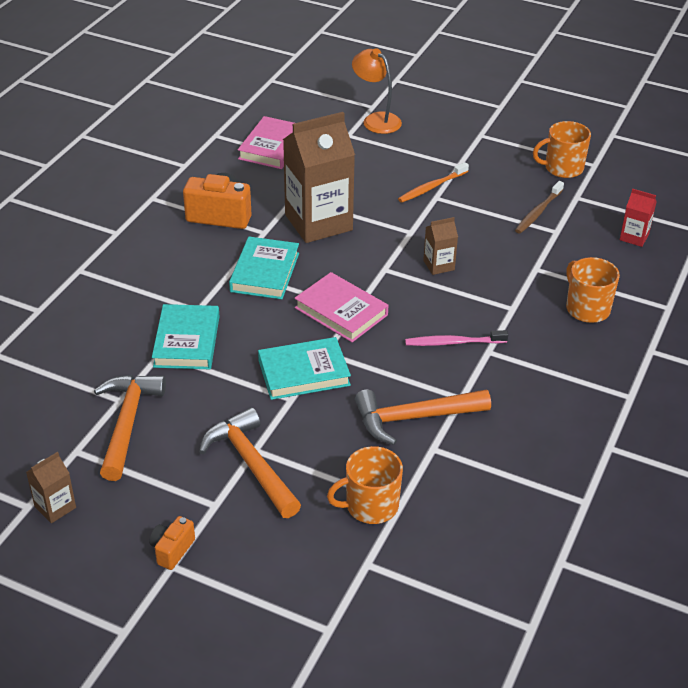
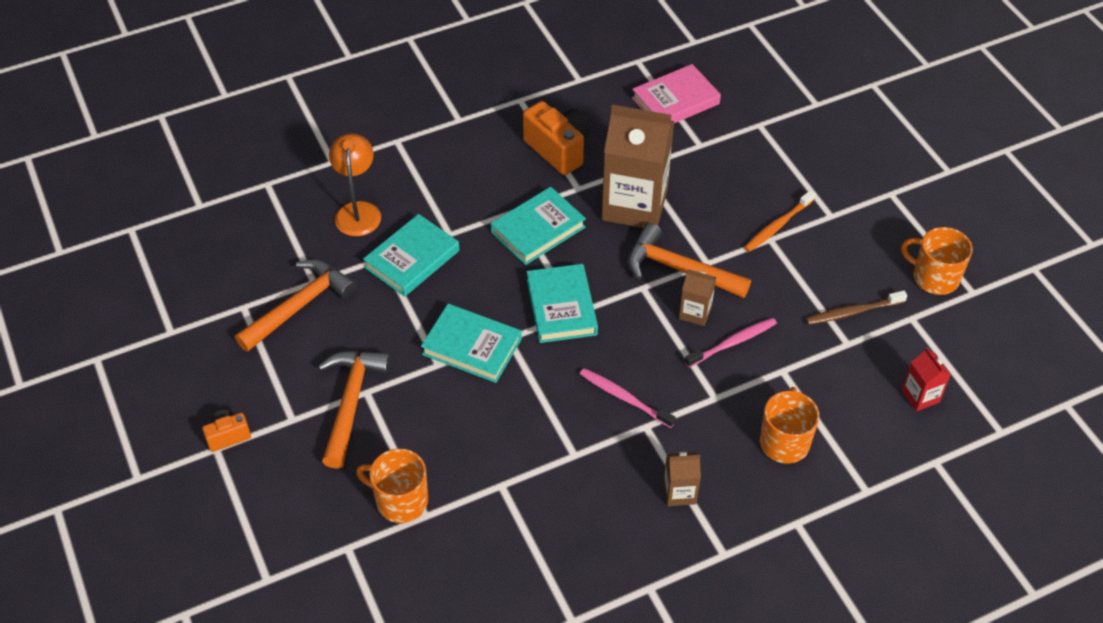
camera: 40 degrees right, 10 degrees up
brown carton [26,452,76,523] -> brown carton moved to [664,452,701,506]
pink book [294,272,388,342] -> turquoise book [527,264,598,343]
orange lamp [352,48,402,134] -> orange lamp moved to [329,133,381,236]
orange hammer [355,389,491,445] -> orange hammer moved to [628,223,751,298]
orange toothbrush [398,162,469,203] -> orange toothbrush turned 45 degrees counterclockwise [744,190,816,252]
none -> pink toothbrush [684,318,777,368]

